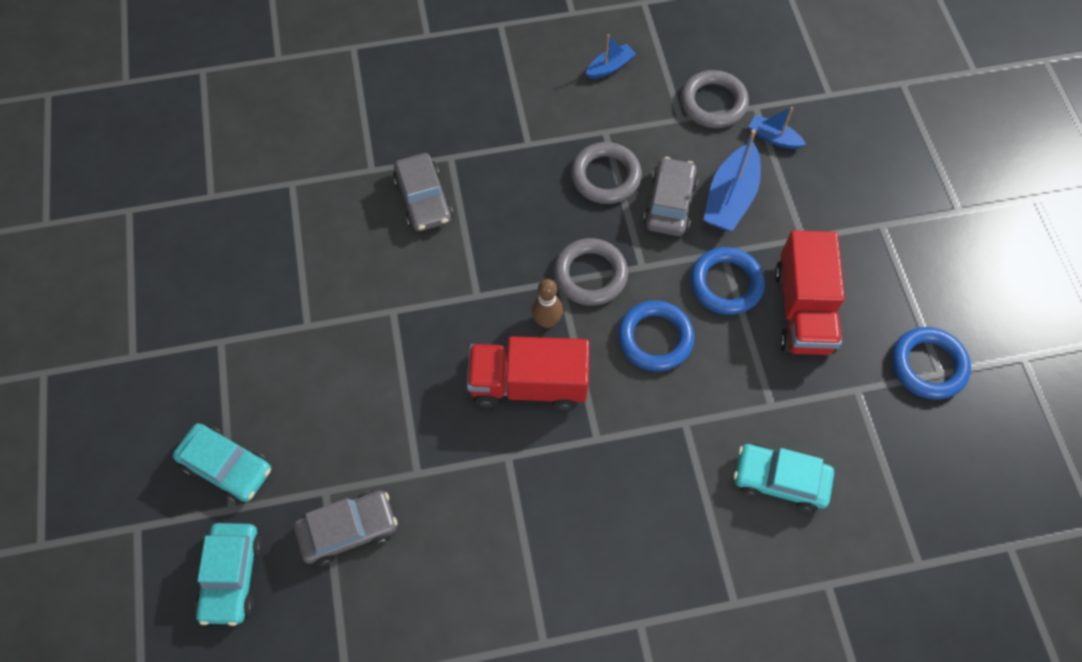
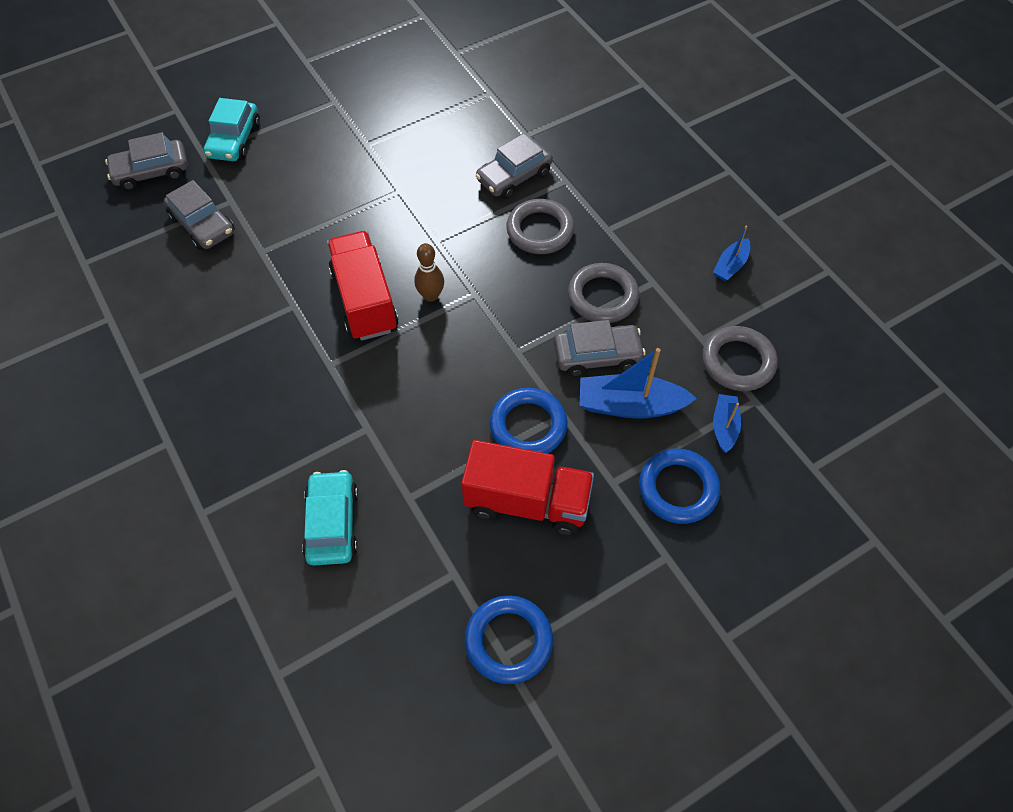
camera: 70 degrees right, 5 degrees down
turquoise car [195,523,262,626] -> grey car [105,132,188,191]
grey ring [554,238,628,306] -> grey ring moved to [506,199,574,254]
blue boat [586,34,636,79] -> blue boat turned 90 degrees clockwise [713,226,750,282]
blue ring [618,300,694,371] -> blue ring moved to [639,449,721,524]
red truck [775,230,845,355] -> red truck turned 150 degrees counterclockwise [461,440,594,535]

